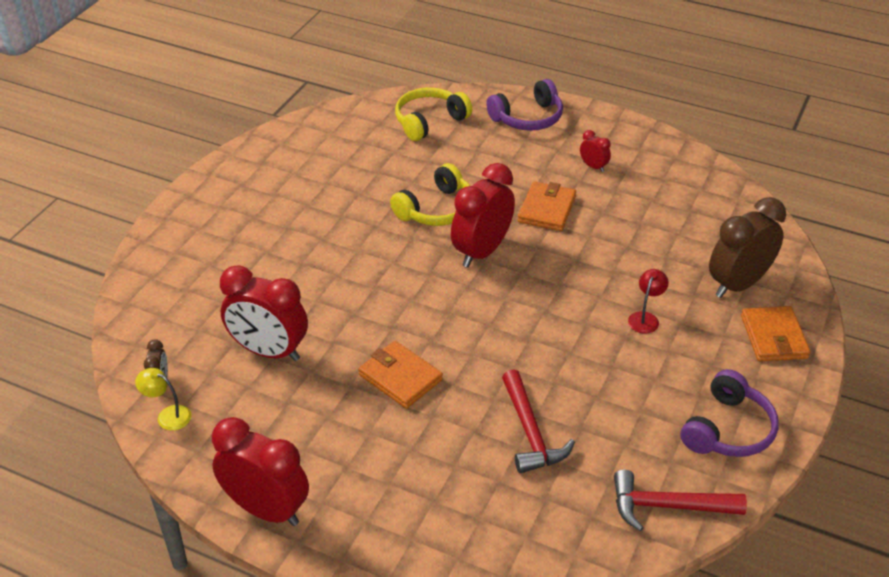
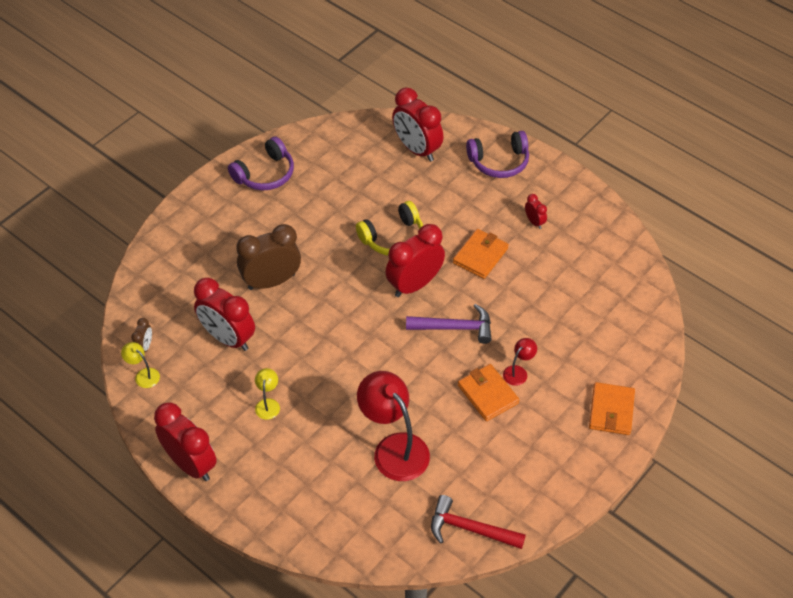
camera: 15 degrees right, 10 degrees up
orange wallet [359,341,443,409] -> orange wallet moved to [458,364,519,421]
yellow headphones [395,88,472,141] -> red clock [392,88,443,162]
red hammer [502,370,575,473] -> red lamp [357,371,430,481]
purple headphones [680,369,779,457] -> purple headphones moved to [228,137,294,190]
brown clock [709,197,786,298] -> brown clock moved to [236,224,301,290]
none -> yellow lamp [255,368,280,420]
none -> purple hammer [406,304,492,344]

